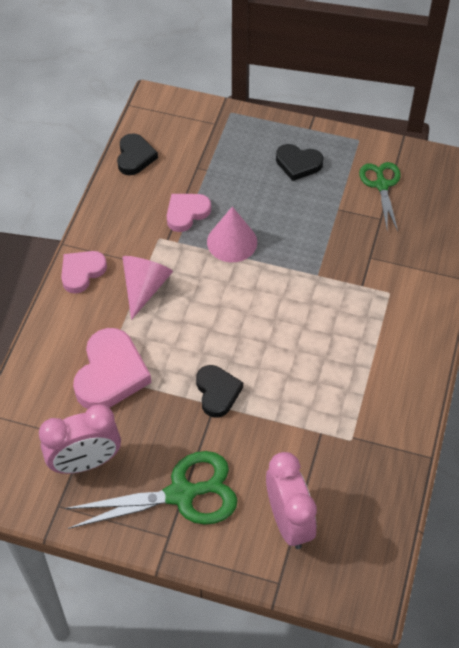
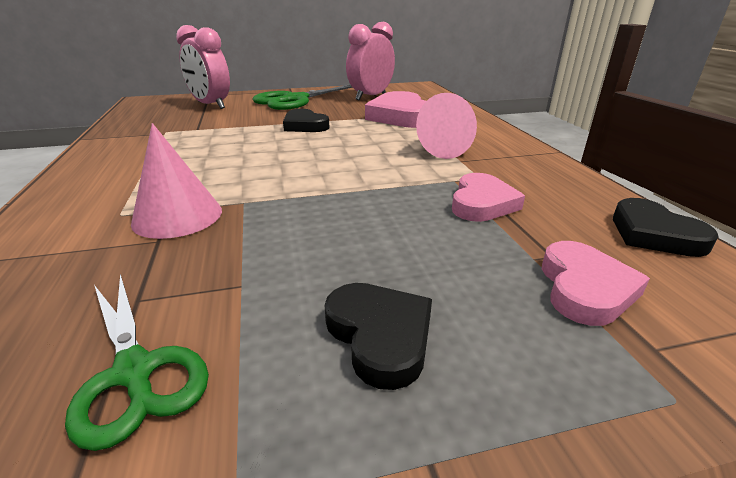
camera: 150 degrees right, 25 degrees down
pink heart [61,251,107,294] -> pink heart moved to [542,241,650,326]
pink cone [207,206,257,262] -> pink cone moved to [131,123,222,239]
black heart [276,144,324,181] -> black heart turned 75 degrees clockwise [324,283,432,390]

